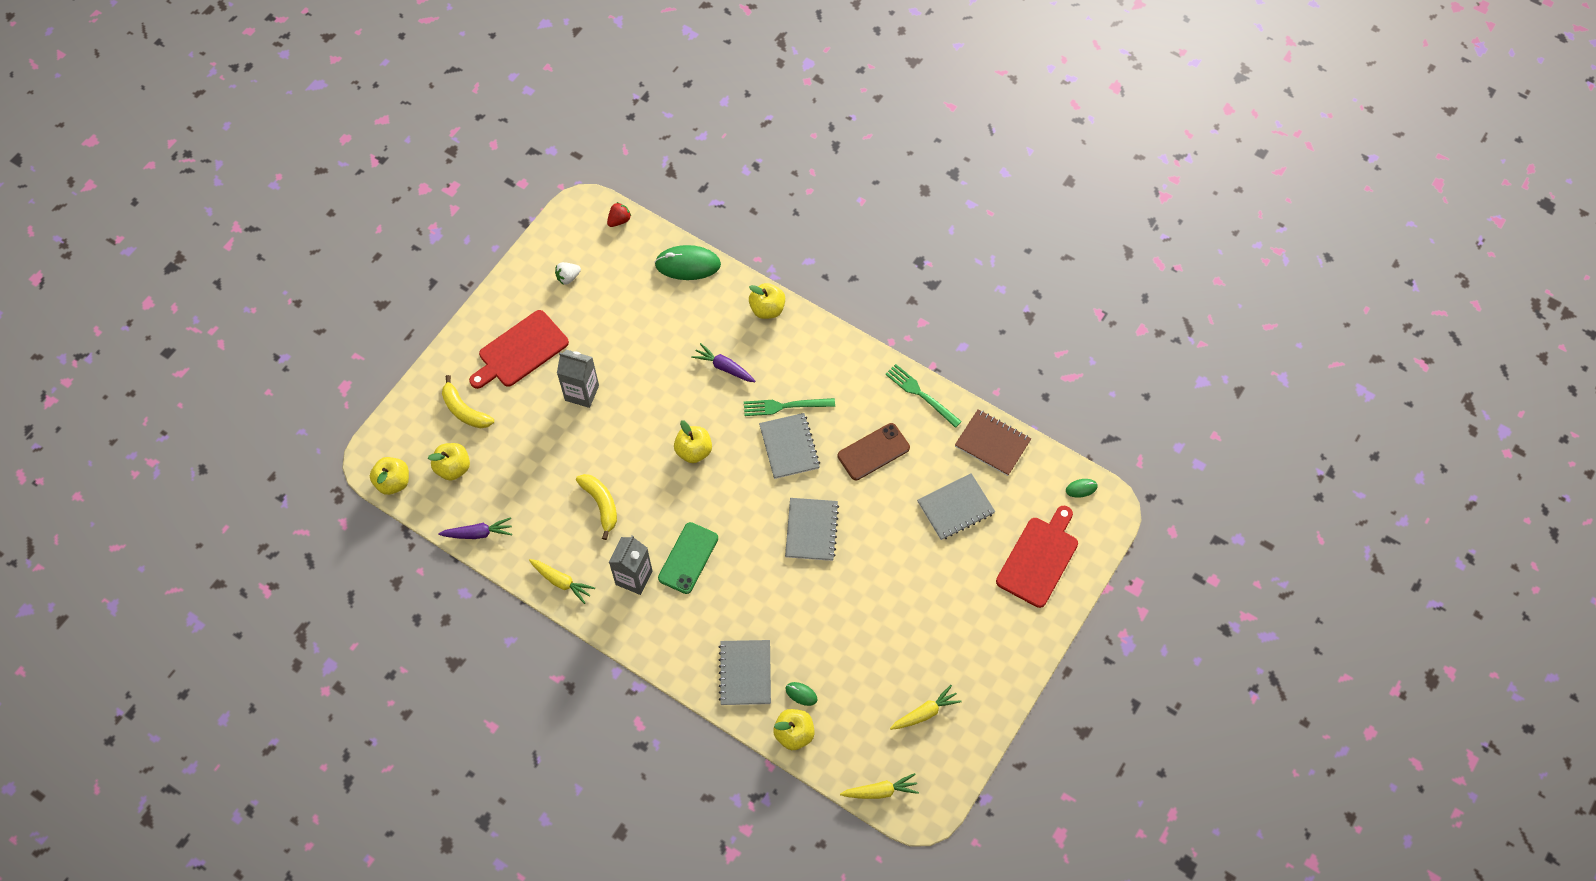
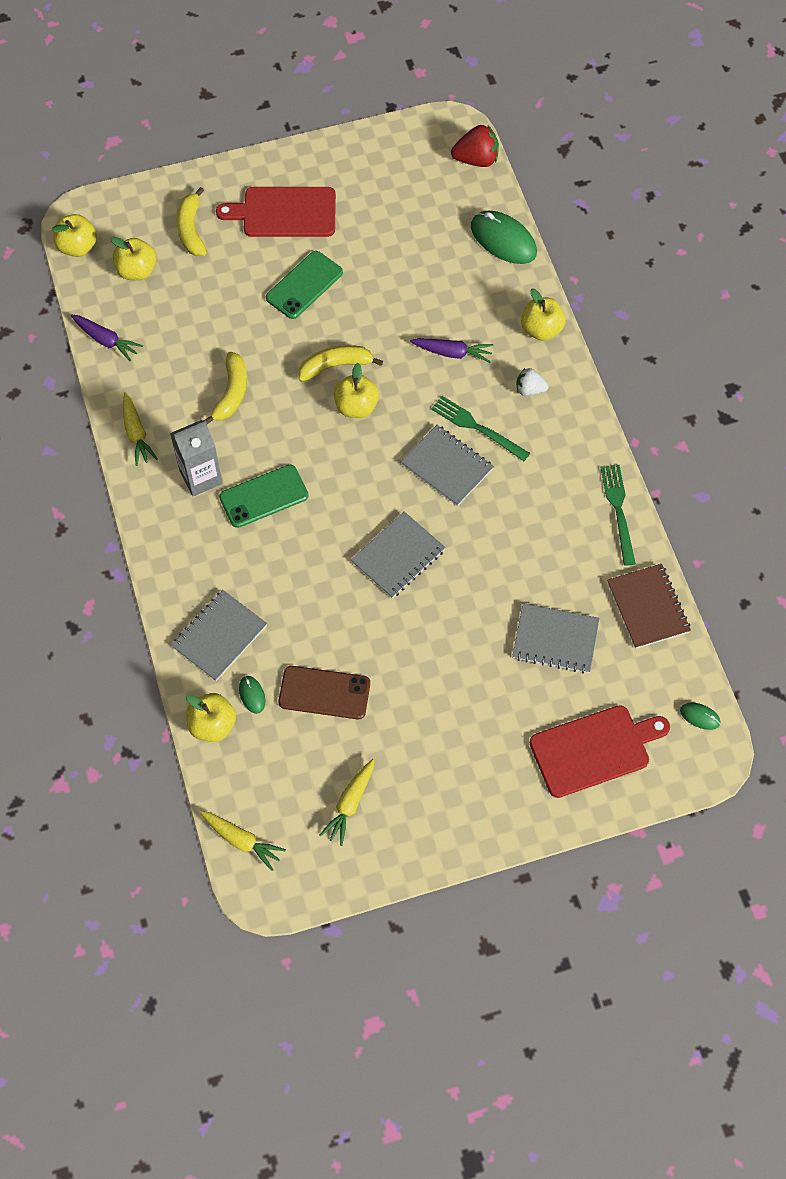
camera: 40 degrees right, 0 degrees up
white strawberry [555,262,581,285] -> white strawberry moved to [517,368,549,396]
grey carton [557,350,599,408] -> green phone [266,251,343,319]
red strawberry [607,202,631,227] -> red strawberry [451,125,499,167], size x1.58
purple carrot [691,343,755,382] -> purple carrot turned 120 degrees clockwise [410,338,494,363]
grey notebook [759,413,820,479] -> grey notebook turned 75 degrees counterclockwise [401,425,494,506]
brown phone [838,423,910,480] -> brown phone moved to [279,666,370,719]
yellow carrot [890,685,962,730] -> yellow carrot turned 105 degrees clockwise [320,759,374,846]
none -> yellow banana [298,345,383,382]

